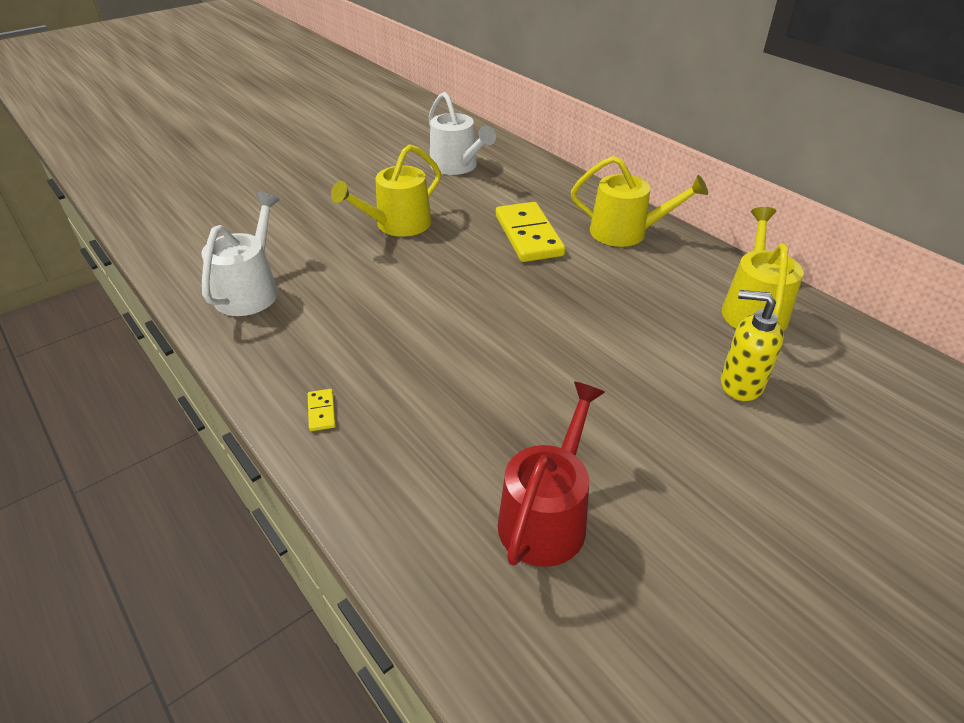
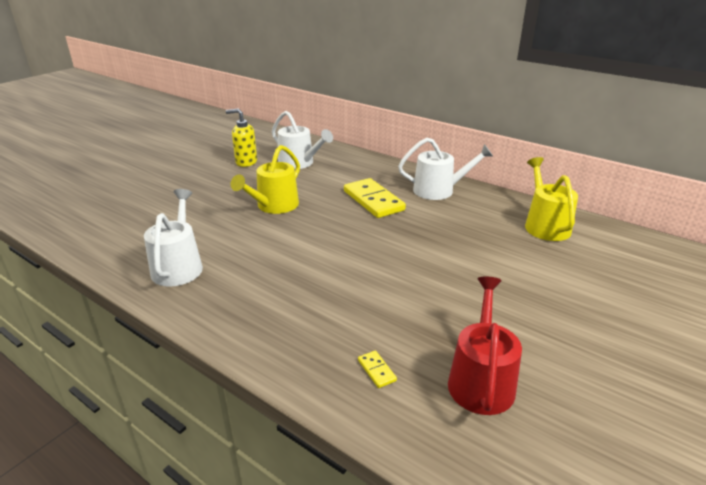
camera: 15 degrees left, 10 degrees down
yellow domino [308,389,336,431] -> yellow domino moved to [358,351,397,388]
yellow watering can [571,156,708,247] -> white watering can [398,138,493,200]
yellow soap dispenser [721,290,784,401] -> yellow soap dispenser moved to [226,108,257,167]

